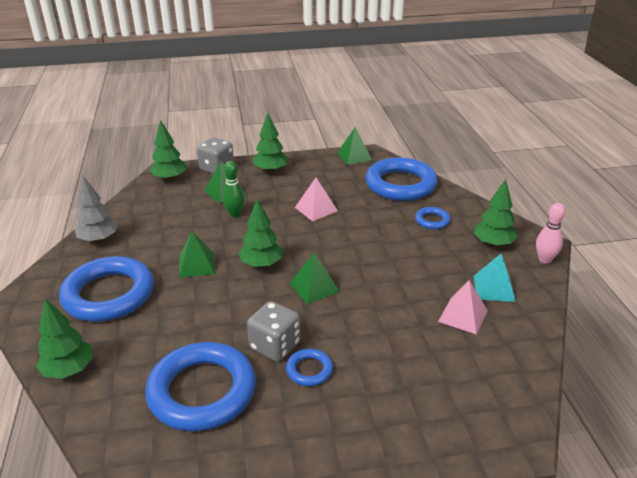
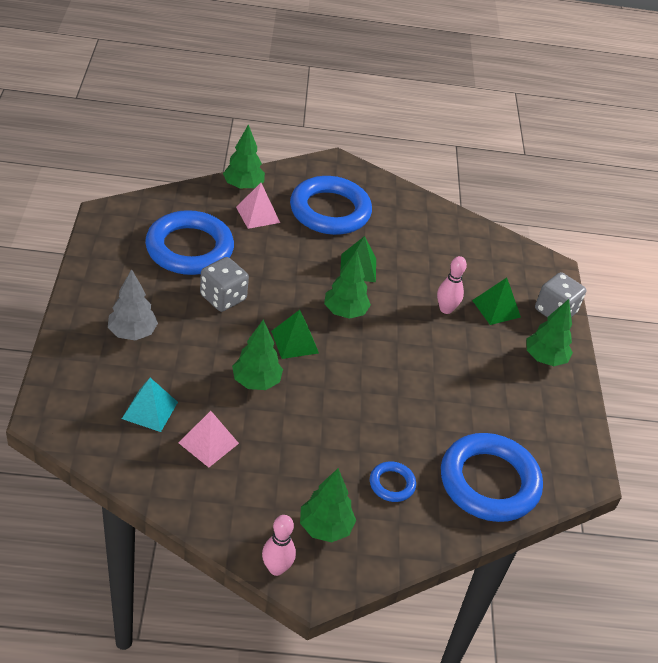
camera: 95 degrees right, 10 degrees up
grey tree [75,176,118,243] -> grey tree moved to [108,269,158,341]
green tree [150,120,186,181] -> green tree moved to [232,319,283,390]
green bowling pin [222,161,245,217] -> pink bowling pin [437,256,467,314]
blue ring [286,349,333,386] -> none
pink pyramid [295,178,338,221] -> pink pyramid moved to [236,183,280,229]
green pyramid [337,127,372,165] -> none
turquoise pyramid [473,254,516,302] -> turquoise pyramid moved to [122,378,178,432]

